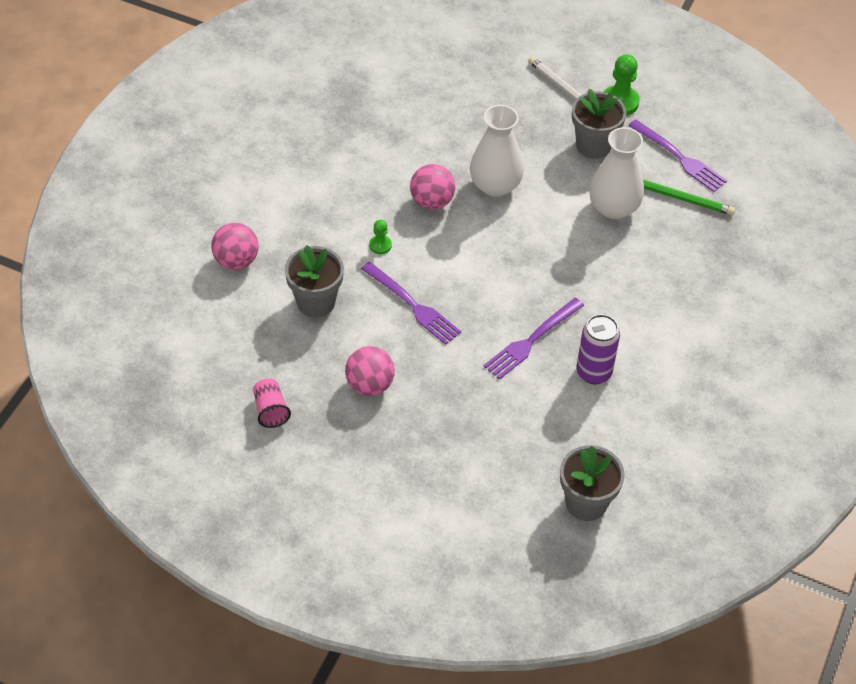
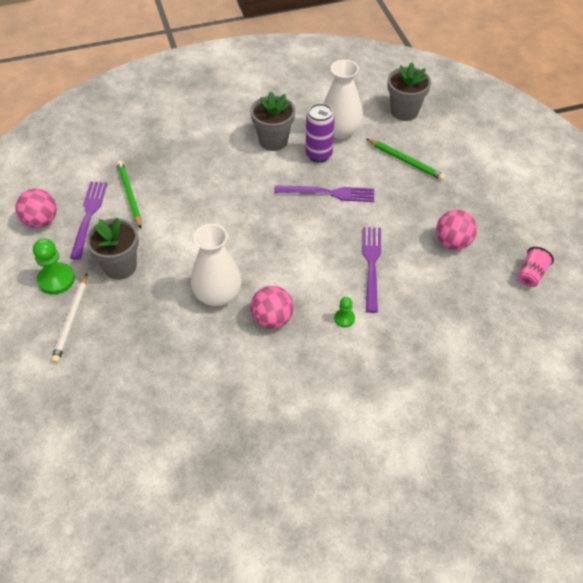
camera: 130 degrees left, 0 degrees up
pink ball [211,223,258,270] -> pink ball moved to [15,189,57,228]
grey flower pot [285,245,344,317] -> grey flower pot moved to [250,91,295,151]
white vase [589,127,644,219] -> white vase moved to [323,60,363,139]
none -> green pencil [366,139,446,181]

